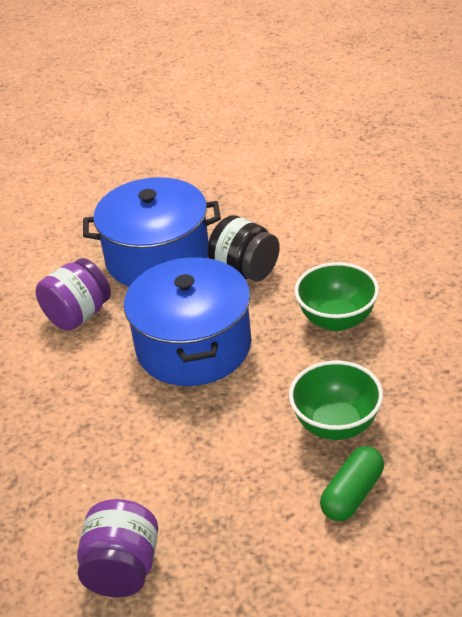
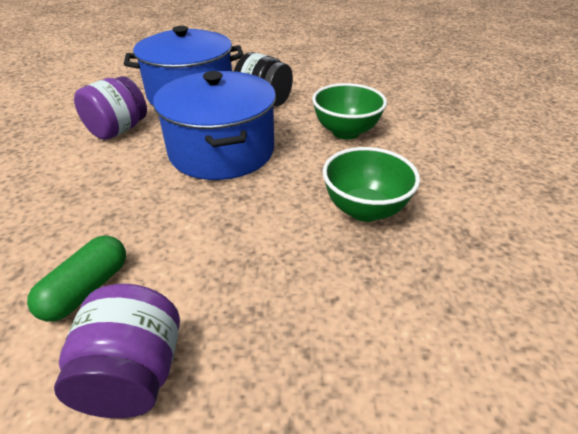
camera: 10 degrees left, 0 degrees up
green capsule [320,446,384,521] -> green capsule moved to [27,236,126,322]

